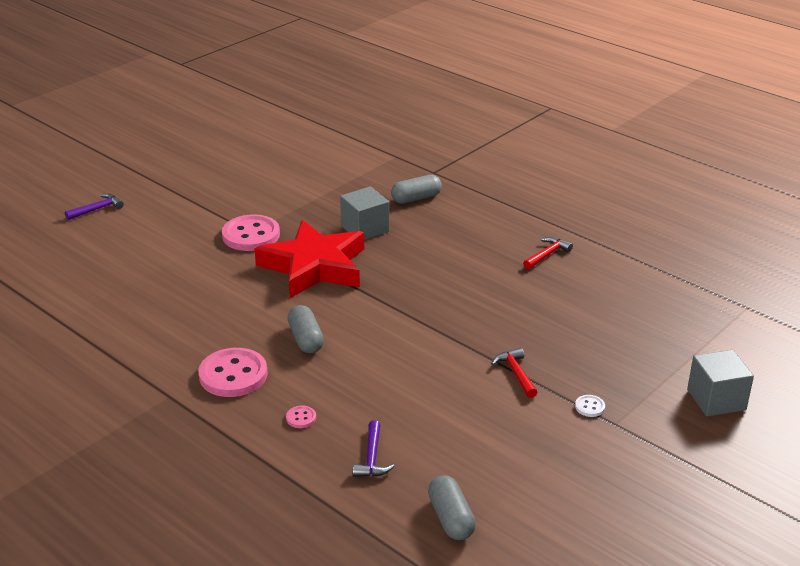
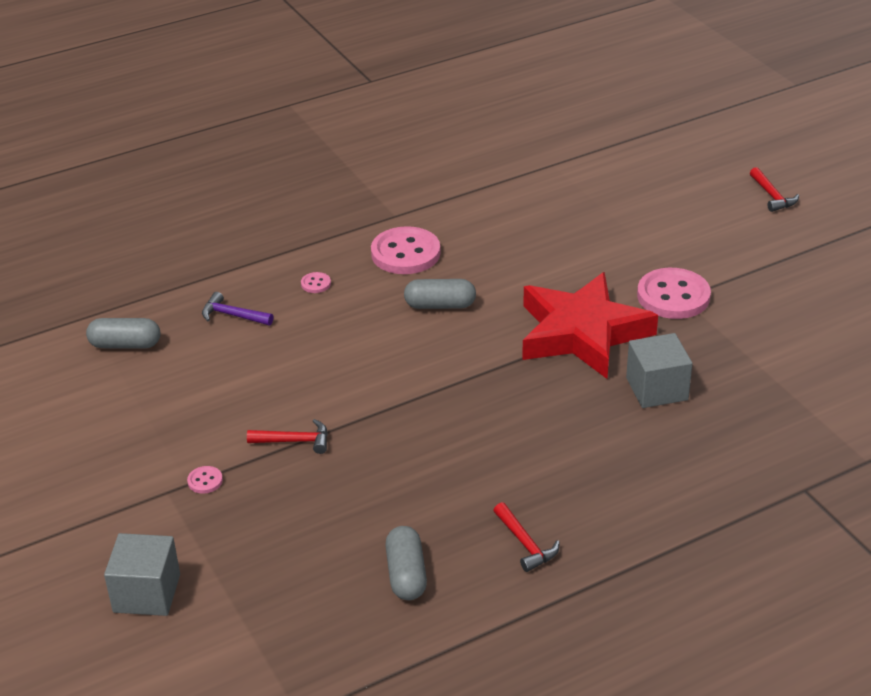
camera: 110 degrees right, 5 degrees up
purple hammer [65,194,124,220] -> red hammer [750,167,799,212]
grey capsule [391,175,442,204] -> grey capsule moved to [385,526,427,600]
white button [575,395,605,417] -> pink button [187,466,223,494]

